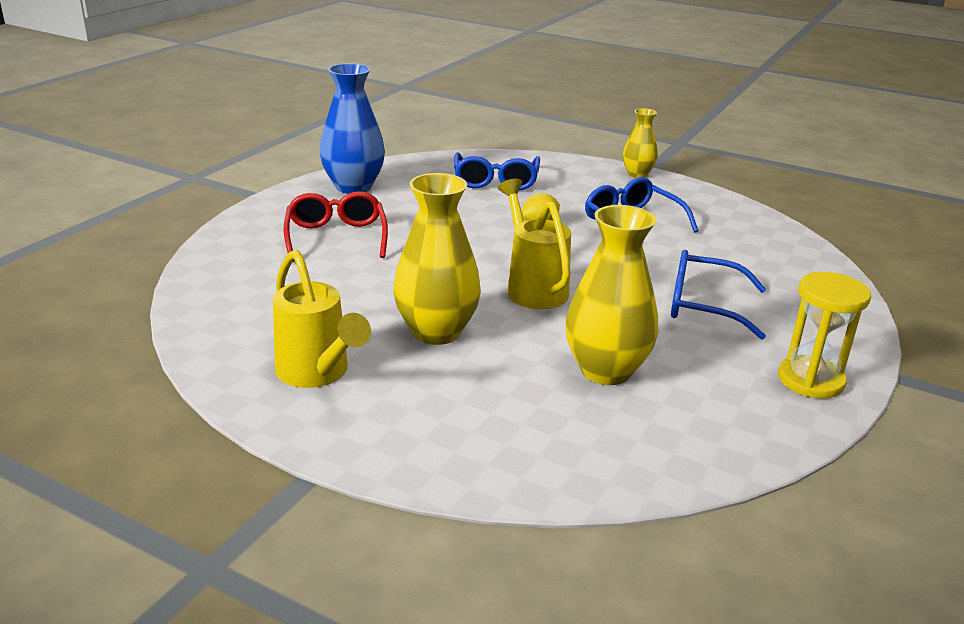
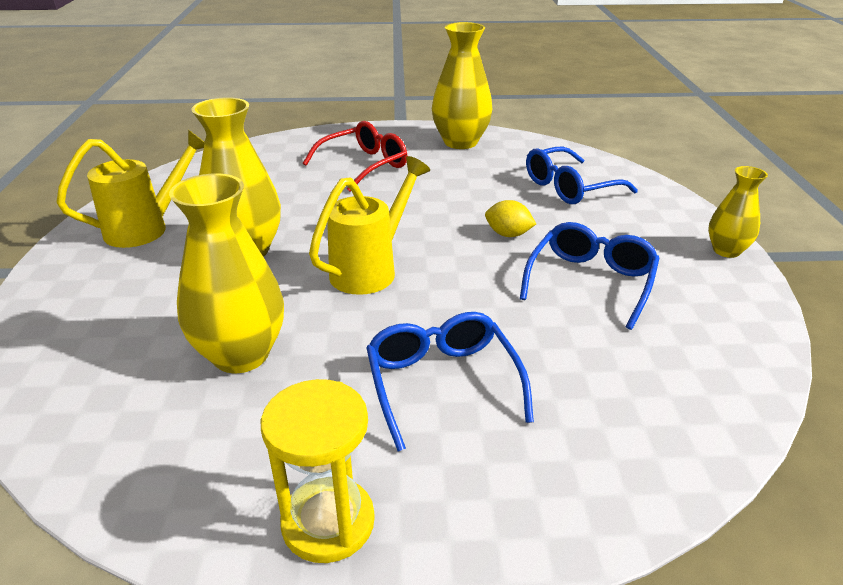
camera: 60 degrees right, 5 degrees up
yellow watering can [273,249,371,388] -> yellow watering can turned 150 degrees counterclockwise [56,130,205,248]
blue vase [320,63,385,194] -> yellow vase [432,22,492,149]

